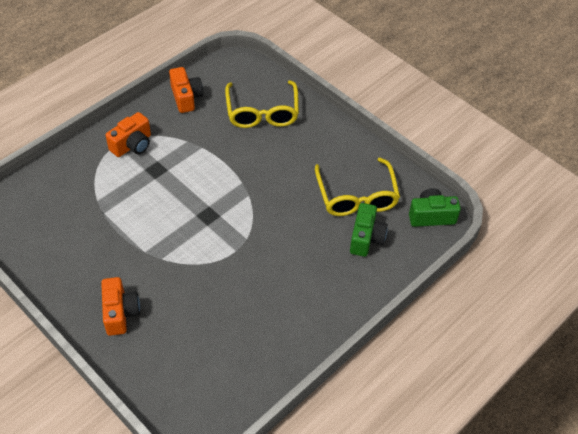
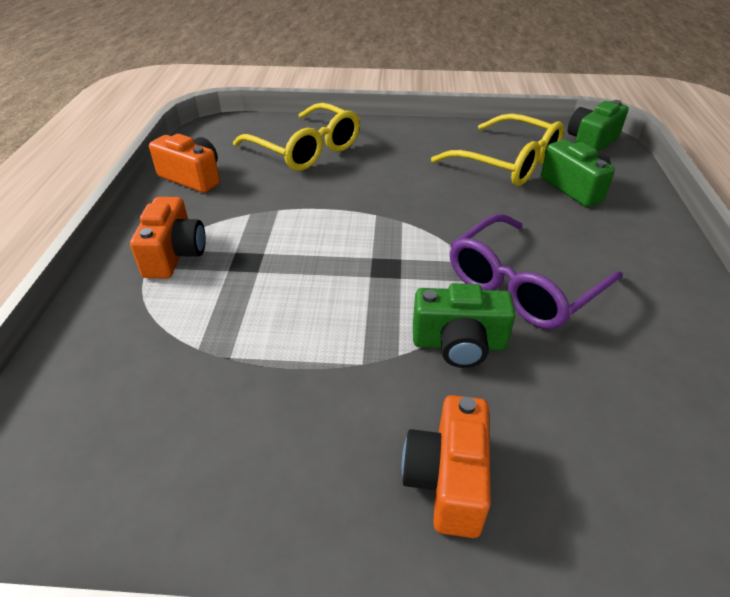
camera: 40 degrees left, 10 degrees down
orange camera [101,277,140,336] -> orange camera turned 120 degrees counterclockwise [402,395,491,538]
none -> green camera [413,283,516,368]
none -> purple glasses [450,214,623,329]

